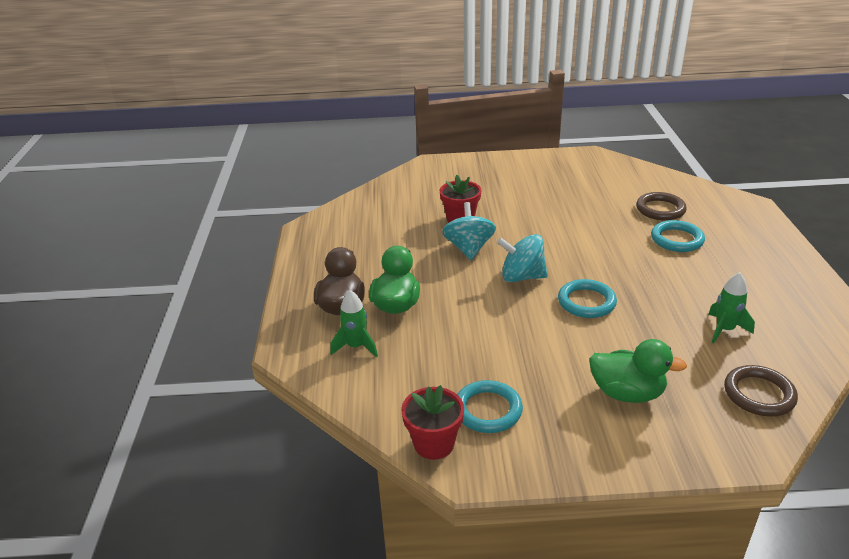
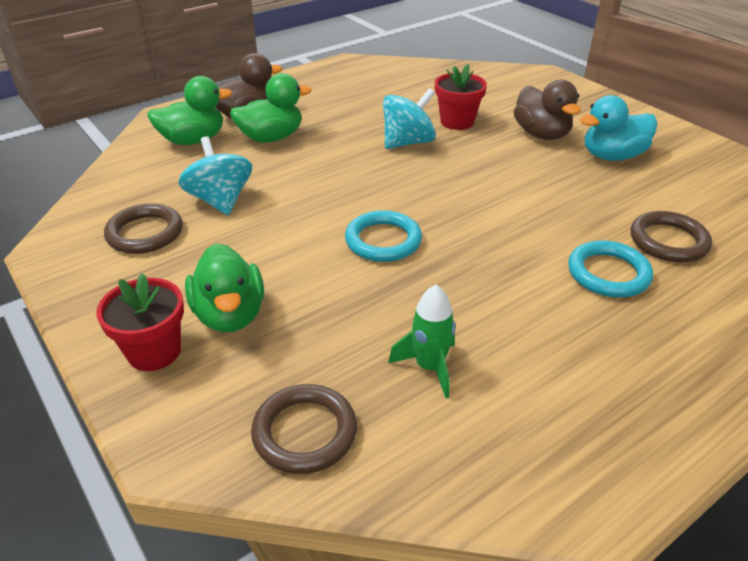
camera: 55 degrees right, 5 degrees up
green rocket [330,290,378,358] -> green duck [147,76,232,145]
red flower pot [401,385,464,460] -> red flower pot moved to [96,273,184,371]
turquoise ring [457,380,523,433] -> brown ring [104,203,183,254]
turquoise spinning top [497,234,548,282] -> turquoise spinning top moved to [178,136,252,215]
none -> brown duck [514,79,581,140]
none -> turquoise duck [580,95,657,161]

